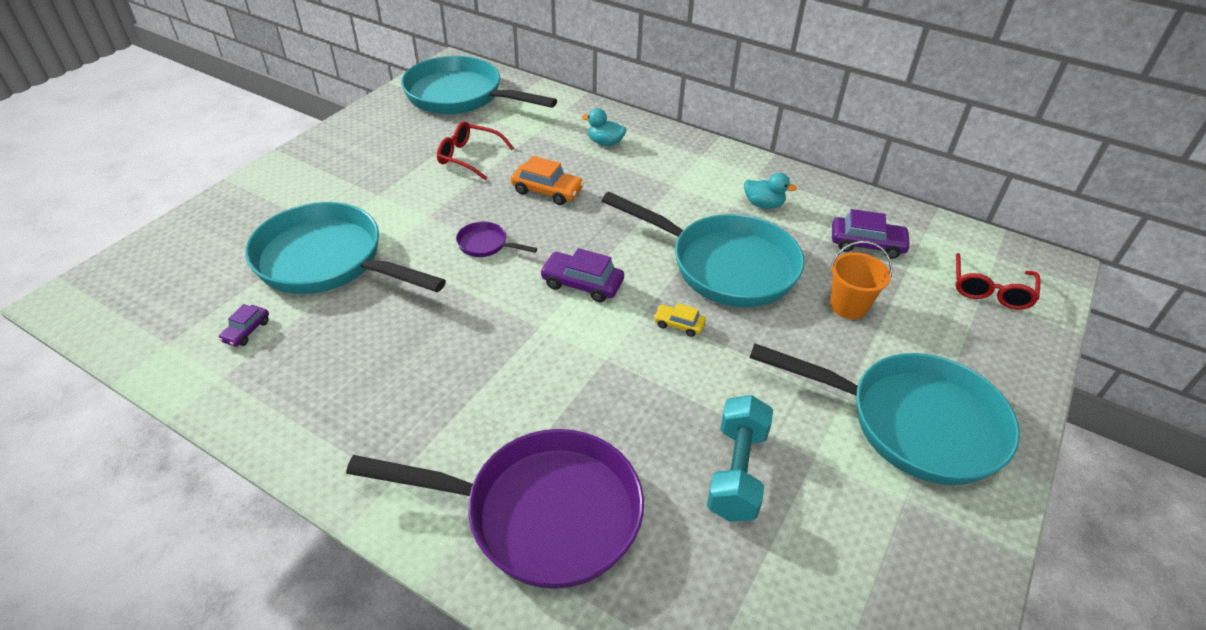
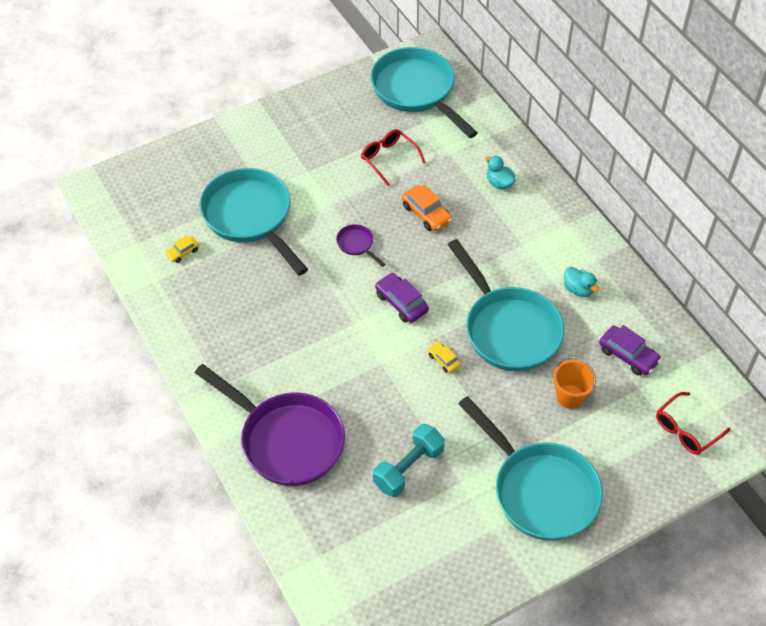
camera: 30 degrees right, 10 degrees up
purple car [219,304,269,347] -> yellow car [165,235,199,263]

